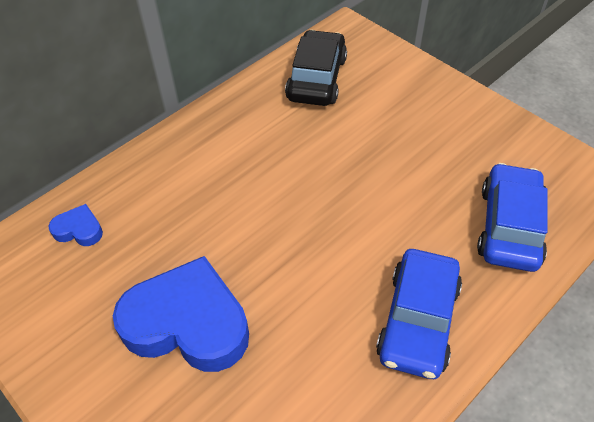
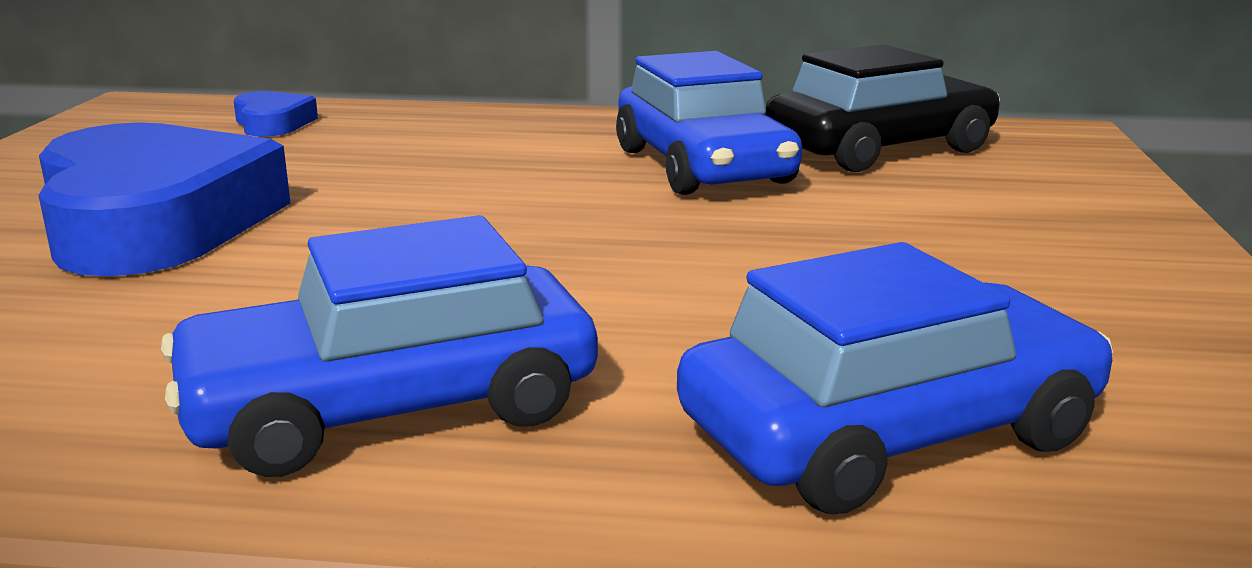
camera: 50 degrees right, 30 degrees down
none -> blue car [616,51,802,195]

